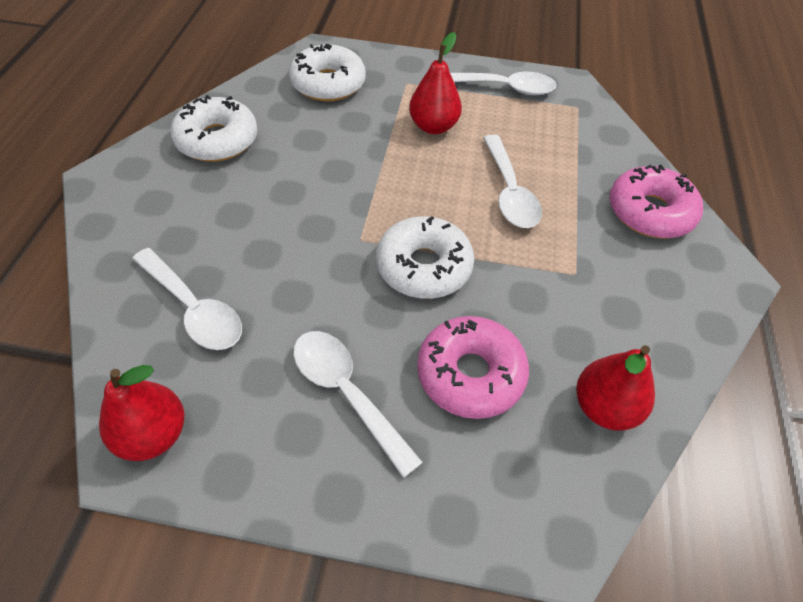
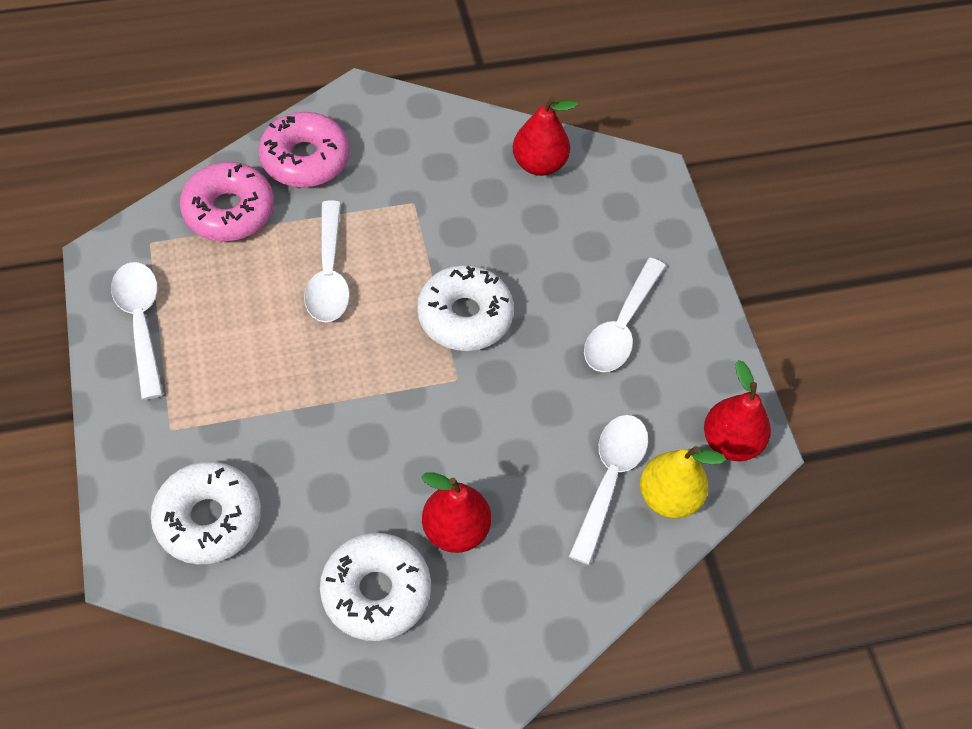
camera: 115 degrees left, 5 degrees up
red pear [409,32,462,134] -> red pear moved to [421,473,491,553]
pink donut [417,316,529,419] -> pink donut moved to [180,162,274,241]
white spoon [483,134,542,228] -> white spoon turned 120 degrees clockwise [304,201,350,322]
none -> yellow pear [640,446,726,518]

